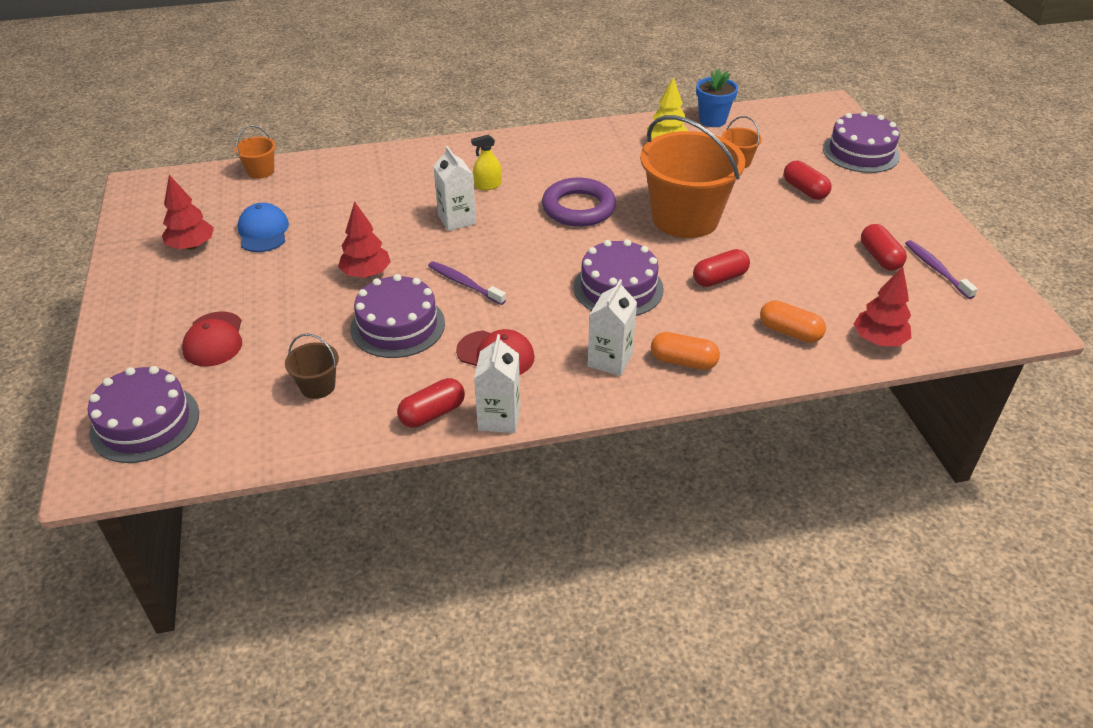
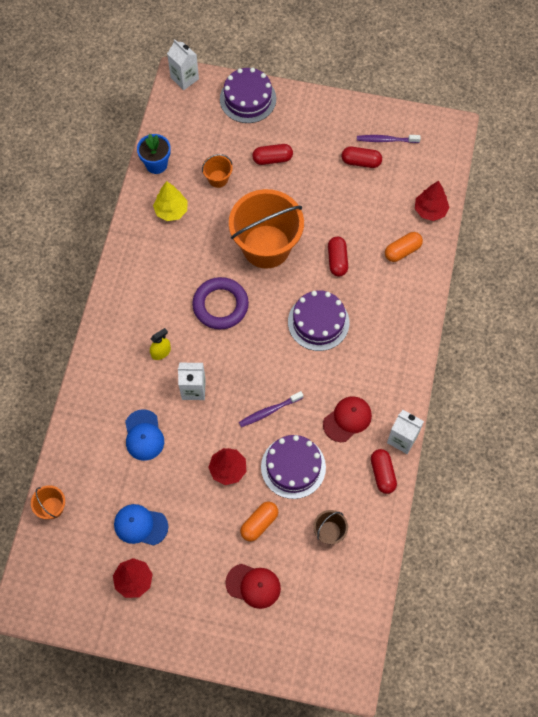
camera: 65 degrees left, 25 degrees up
purple cake [88,366,199,463] -> none
yellow spray bottle [471,135,502,190] -> yellow spray bottle turned 135 degrees counterclockwise [150,328,171,360]
white carton [587,279,637,376] -> white carton moved to [167,39,199,90]
orange capsule [651,332,720,370] -> orange capsule moved to [240,502,278,541]
none -> blue cap [125,409,164,461]

